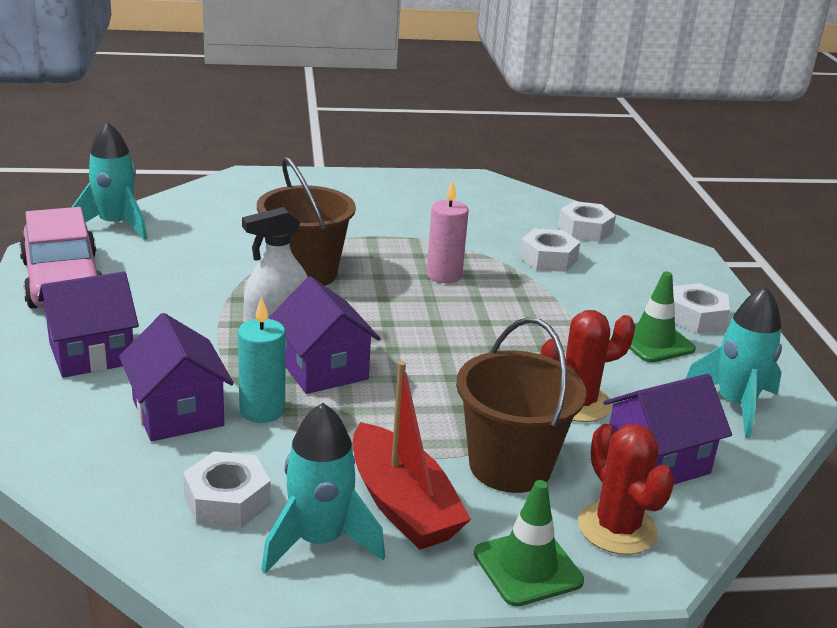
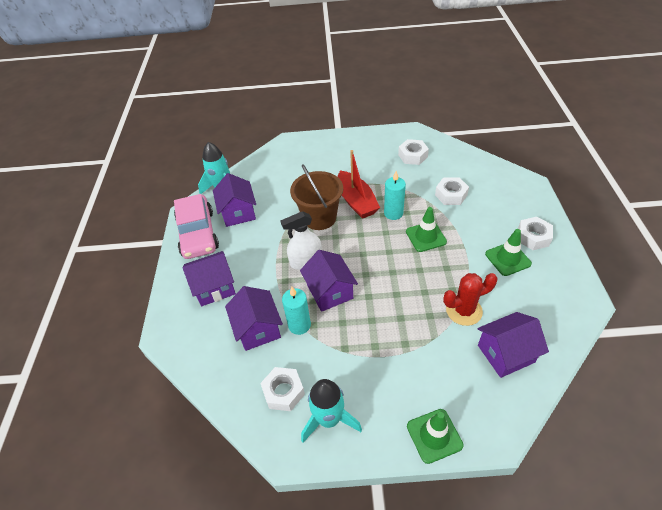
camera: 10 degrees right, 20 degrees up
red boat [353,361,471,550] -> red boat moved to [338,150,380,219]
pink candle [427,180,469,283] -> turquoise candle [384,171,406,220]
brown bucket [456,317,586,493] -> none
white nut [558,201,616,242] -> white nut moved to [398,139,429,165]
red cactus [578,424,675,555] -> none
turquoise rocket [686,287,782,438] -> none
none -> purple house [213,173,256,227]
none -> green traffic cone [406,207,447,252]

